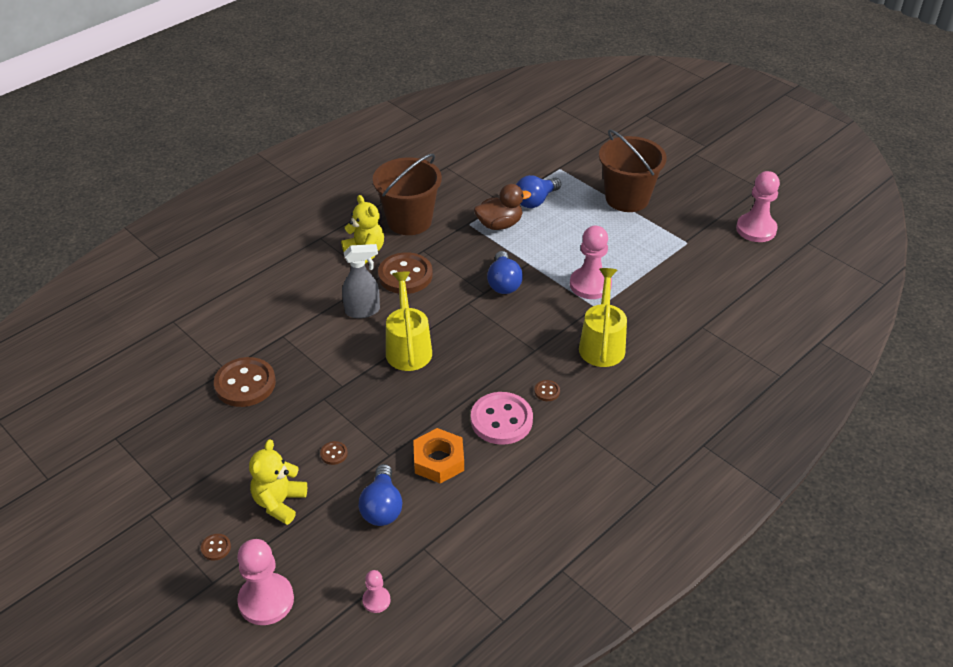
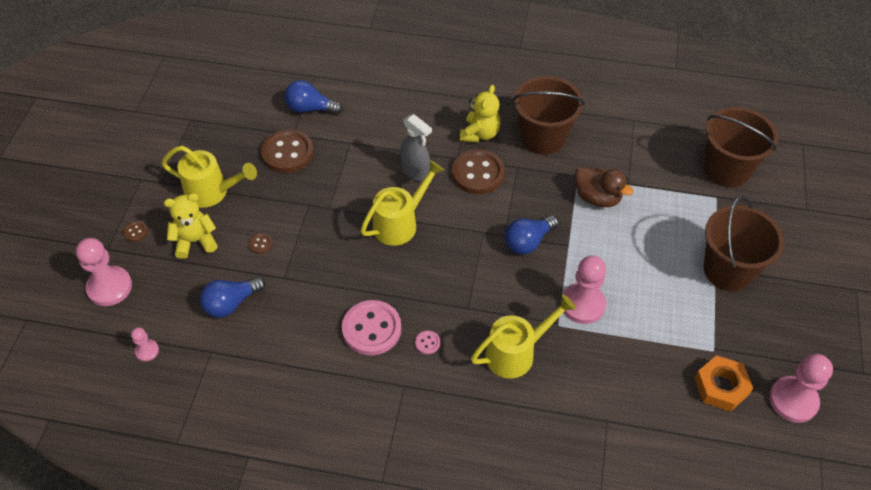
camera: 55 degrees right, 10 degrees up
orange nut [413,428,464,484] -> orange nut moved to [694,355,753,412]
blue light bulb [516,175,561,208] -> blue light bulb moved to [285,80,343,115]
brown button [534,380,560,401] -> pink button [415,331,440,354]
none -> yellow watering can [161,146,257,208]
none -> brown bucket [704,107,778,187]

